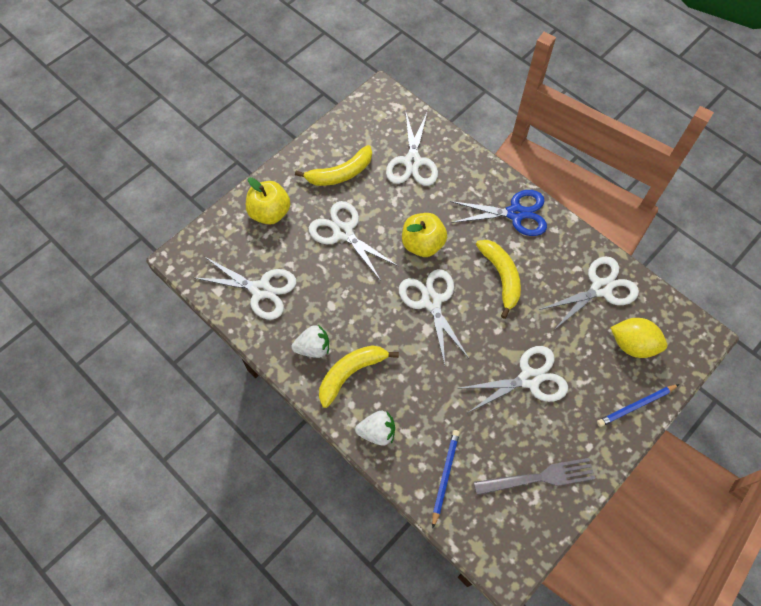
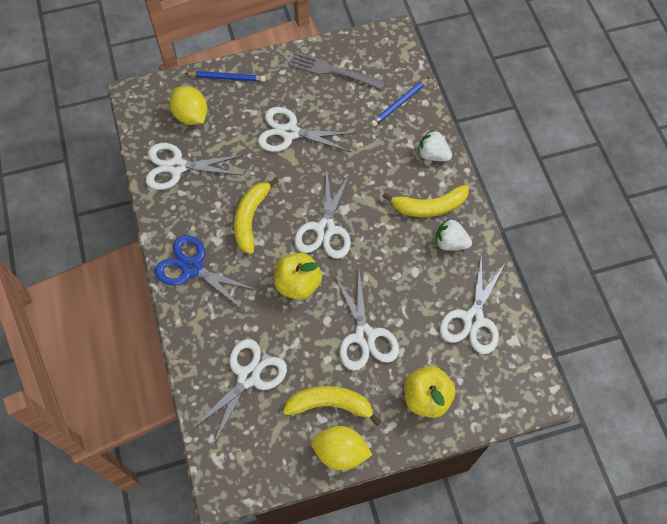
camera: 150 degrees left, 0 degrees up
white scissors [195,257,297,320] -> white scissors turned 120 degrees counterclockwise [440,254,506,354]
none -> yellow lemon [311,426,372,470]

